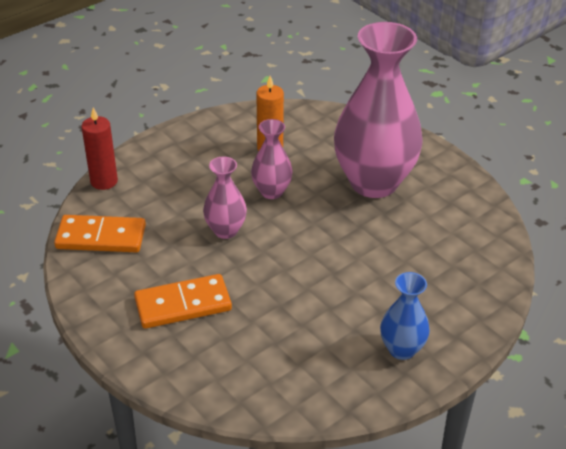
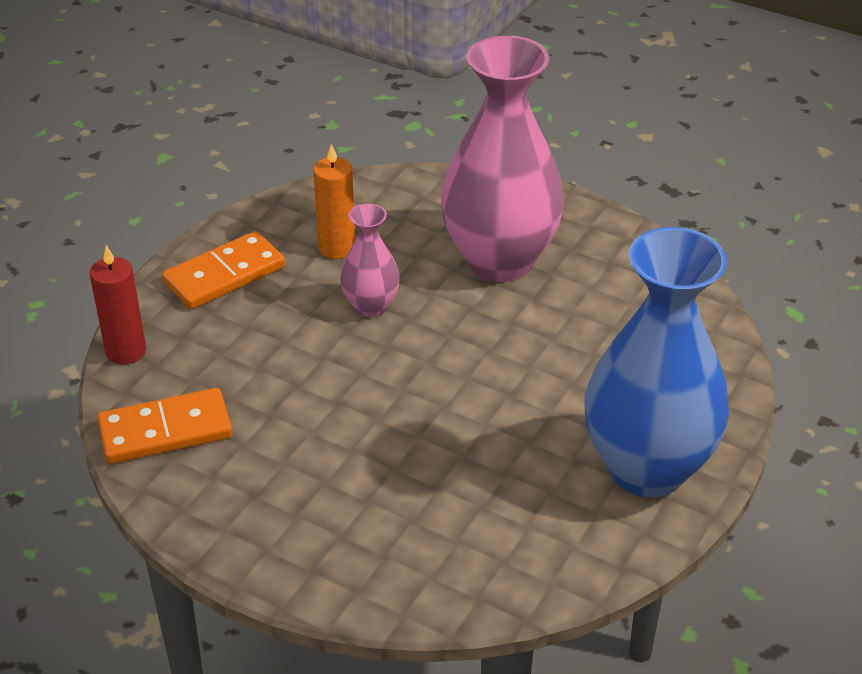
camera: 20 degrees left, 0 degrees up
orange domino [134,274,232,329] -> orange domino moved to [162,231,285,309]
pink vase [203,156,247,239] -> none
blue vase [380,272,430,360] -> blue vase [585,227,730,497], size x2.11

